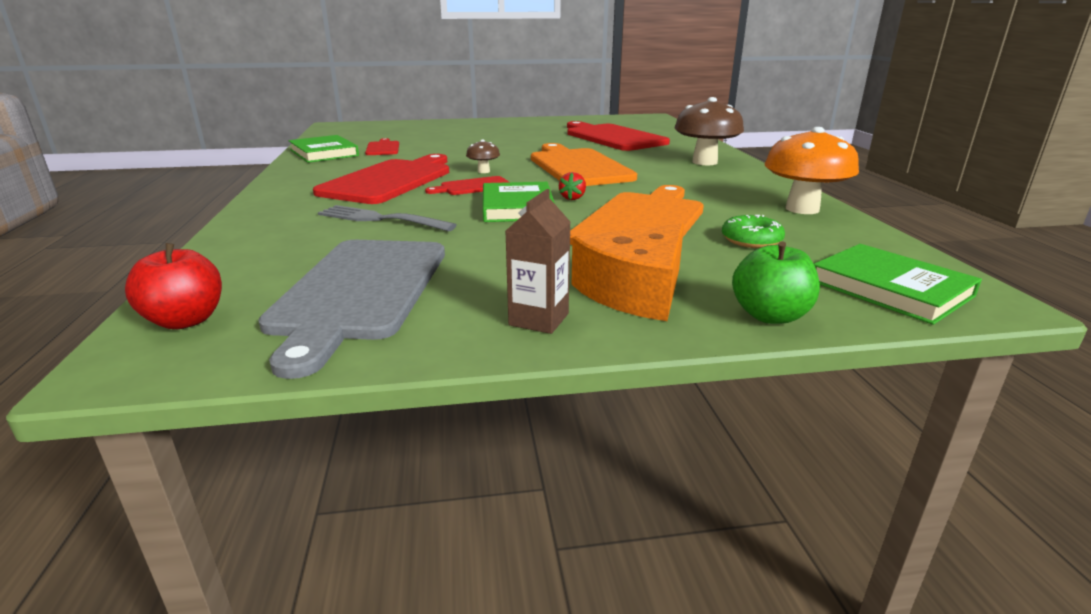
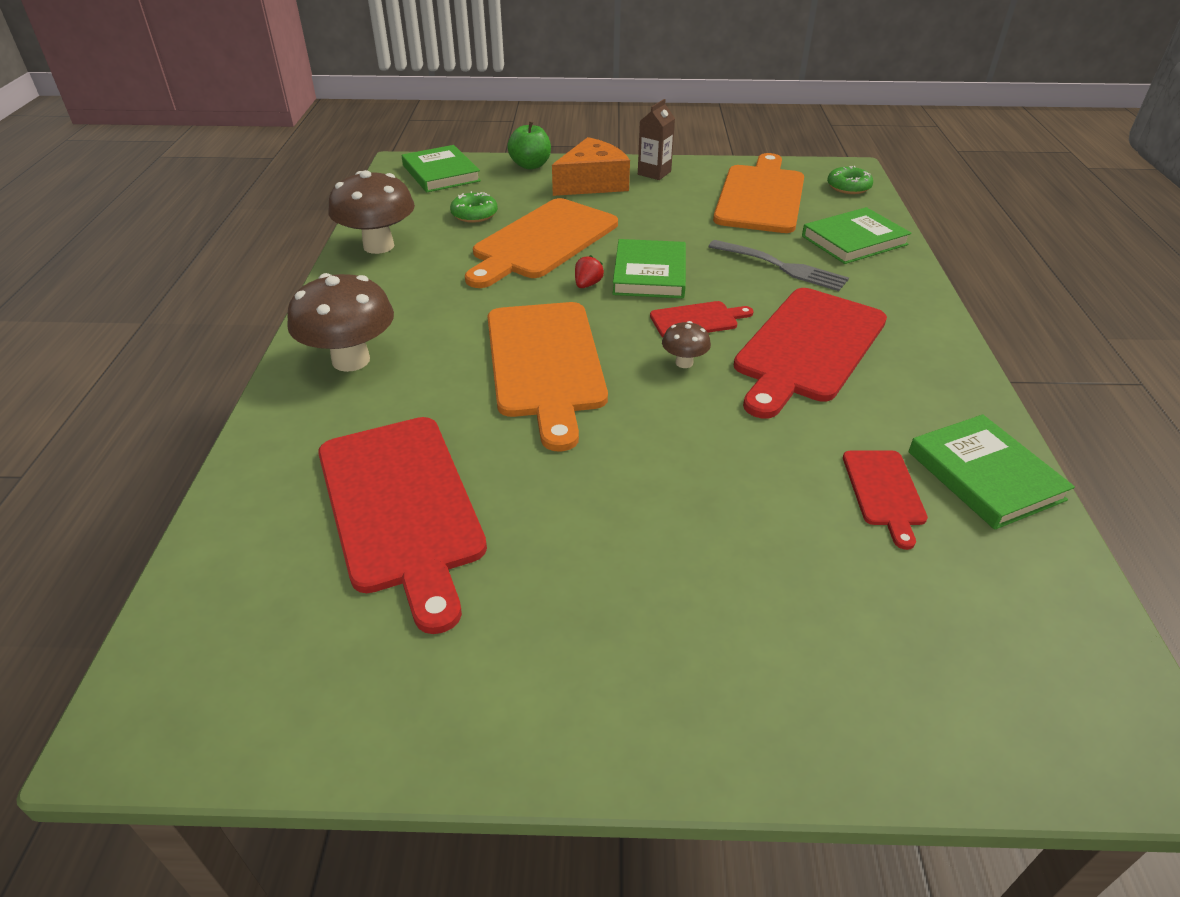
camera: 170 degrees left, 15 degrees up
red apple [125,243,222,329] -> green donut [827,166,873,194]
grey cutting board [258,240,445,379] -> orange cutting board [713,153,804,233]
orange mushroom [765,127,859,214] -> brown mushroom [328,170,415,254]
none -> green book [802,207,912,264]

